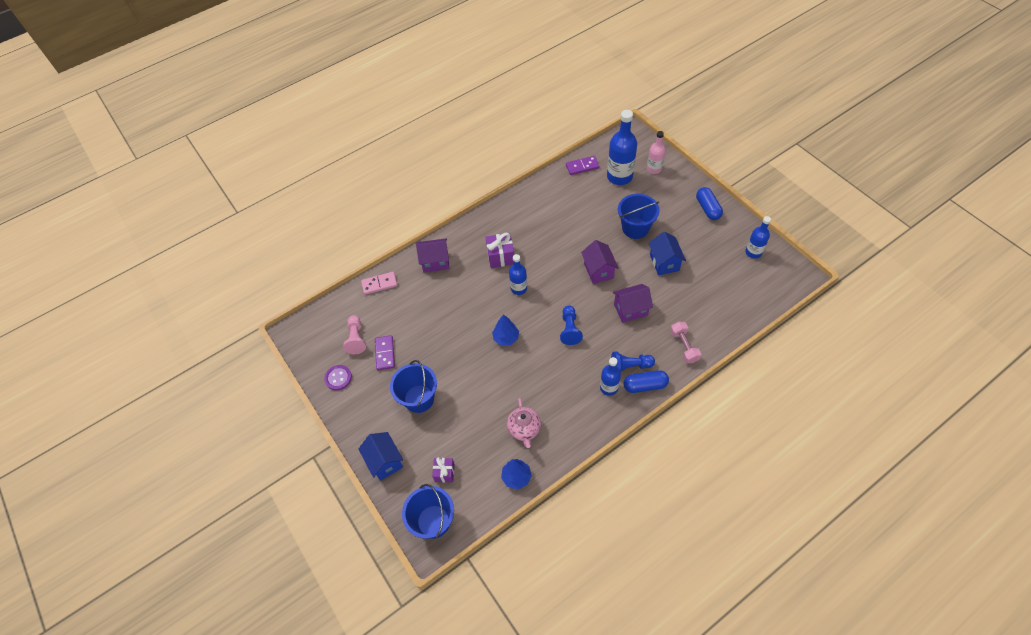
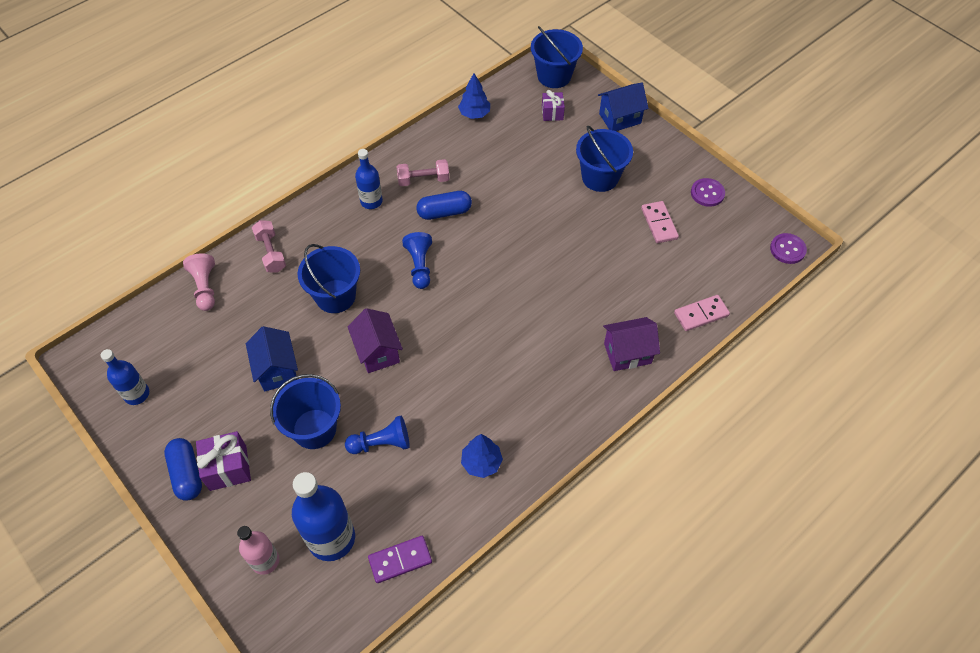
camera: 170 degrees right, 0 degrees up
pink pawn [343,315,366,354] -> pink pawn moved to [183,254,215,311]
blue house [358,432,403,481] -> blue house turned 75 degrees counterclockwise [598,83,649,131]
purple domino [375,335,395,370] -> pink domino [641,201,679,243]
purple gift [485,233,514,268] -> purple gift moved to [196,431,251,491]
blue tree [492,314,519,345] -> blue tree moved to [461,434,503,478]
pink teapot [507,398,541,448] -> none
blue bottle [509,254,527,295] -> none
blue pawn [611,351,655,372] -> blue pawn moved to [345,415,410,454]
purple house [613,284,653,323] -> blue bucket [297,244,360,313]
blue capsule [623,370,669,393] -> blue capsule moved to [416,191,472,220]
none -> pink dumbbell [396,159,449,186]
none -> purple button [770,233,807,264]

